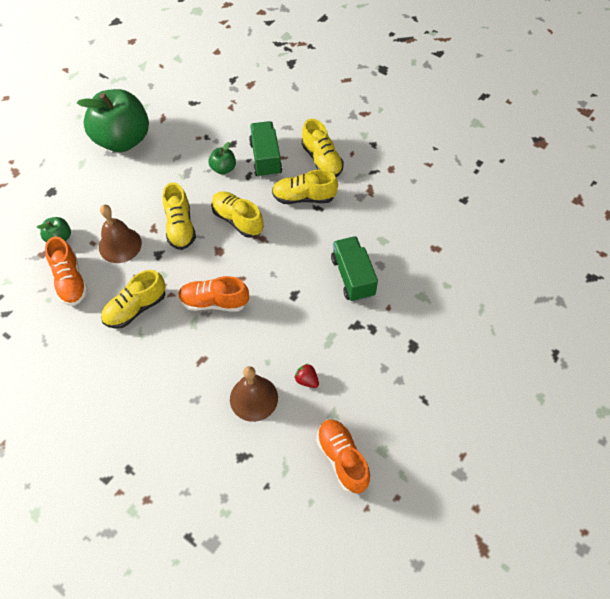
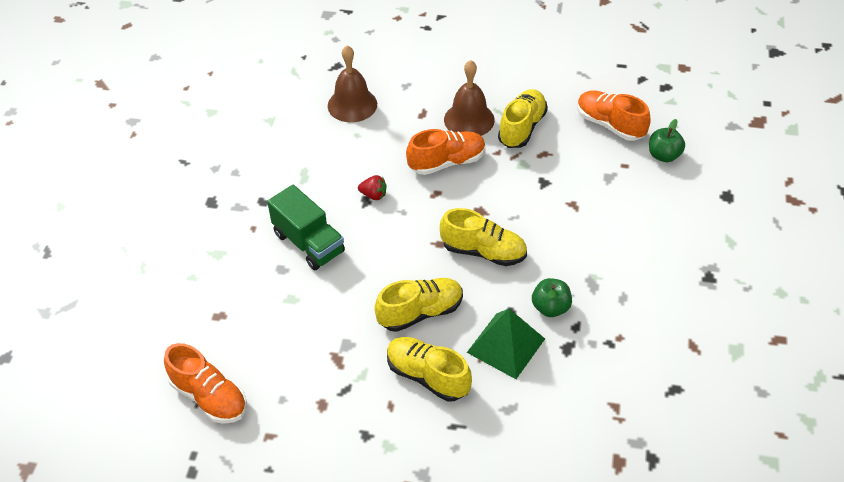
camera: 155 degrees right, 10 degrees down
green apple [77,89,149,152] -> none
brown bell [99,205,142,263] -> brown bell moved to [444,60,495,136]
yellow shoe [163,182,196,250] -> none
green truck [249,121,282,178] -> green pyramid [467,309,545,379]
red strawberry [294,364,319,388] -> red strawberry moved to [358,175,387,200]
orange shoe [316,419,370,494] -> orange shoe moved to [164,343,247,424]

